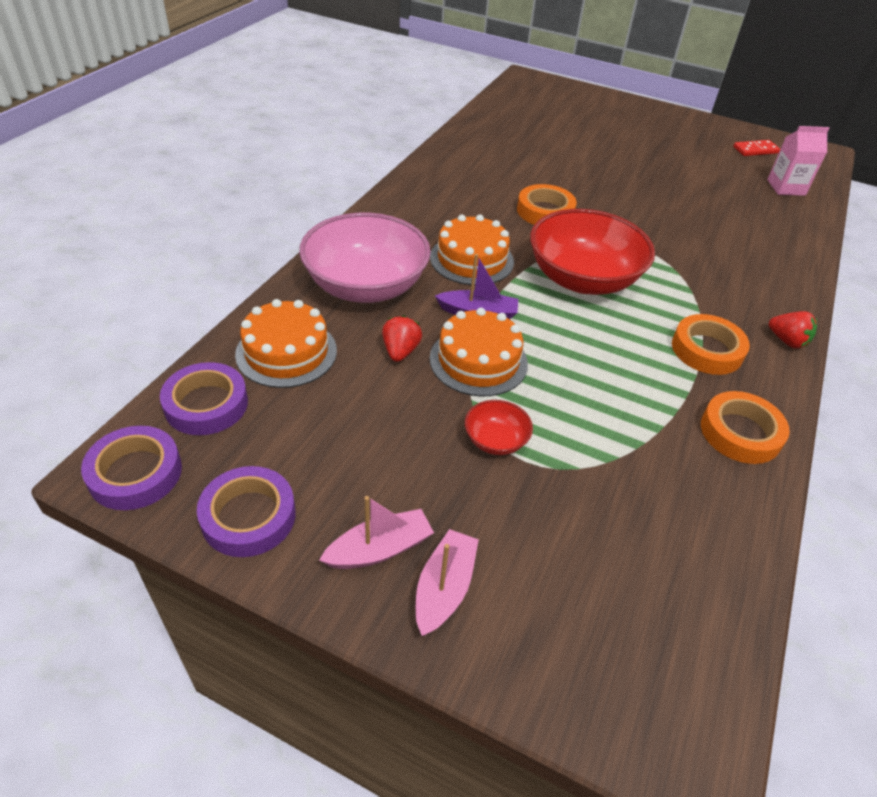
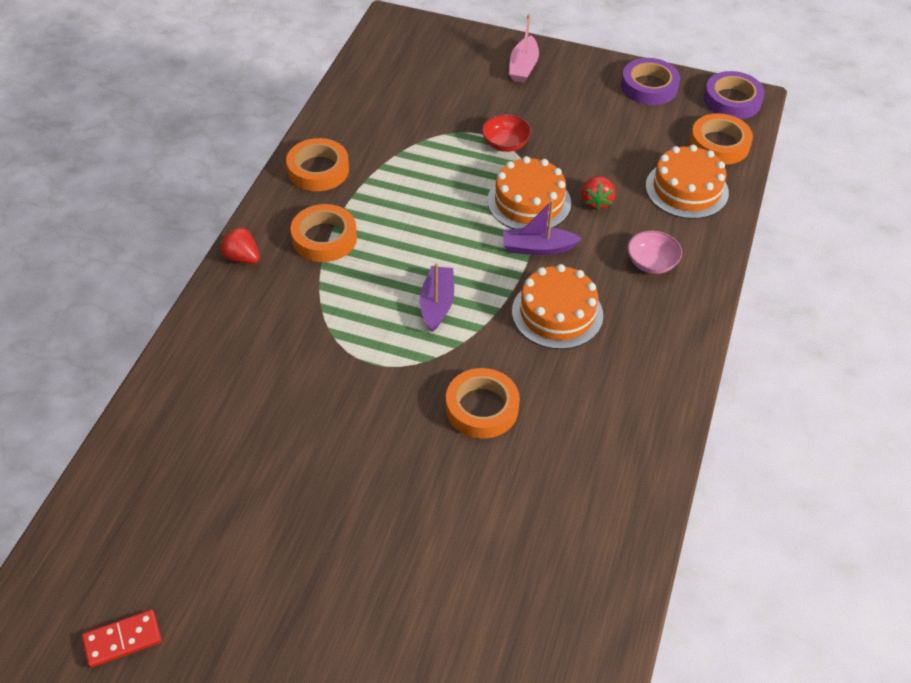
camera: 175 degrees right, 5 degrees up
purple tape [160,362,248,435] -> orange tape [690,113,753,165]
pink bowl [299,213,431,303] -> pink bowl [628,231,682,274], size x0.44
pink boat [319,496,434,569] -> none
red bowl [530,209,655,295] -> purple boat [420,263,454,332]
pink carton [767,126,829,196] -> none

